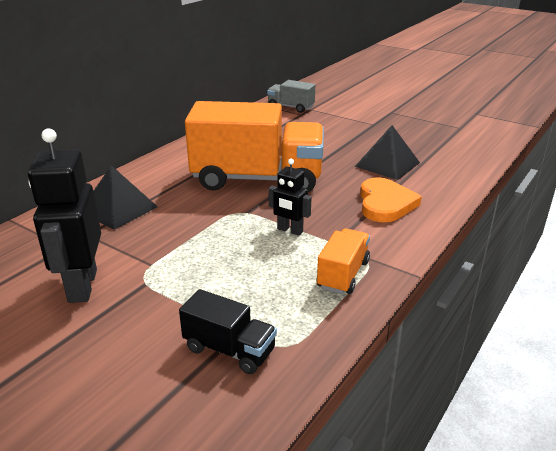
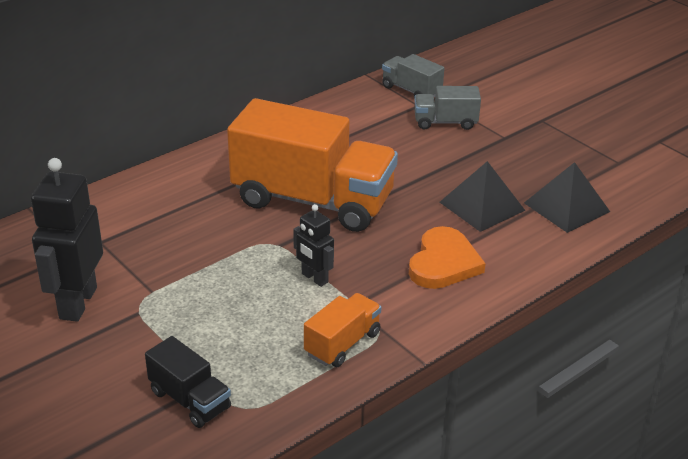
camera: 15 degrees right, 5 degrees up
black pyramid [93,165,158,230] -> black pyramid moved to [524,162,610,233]
none -> grey truck [414,86,481,130]

